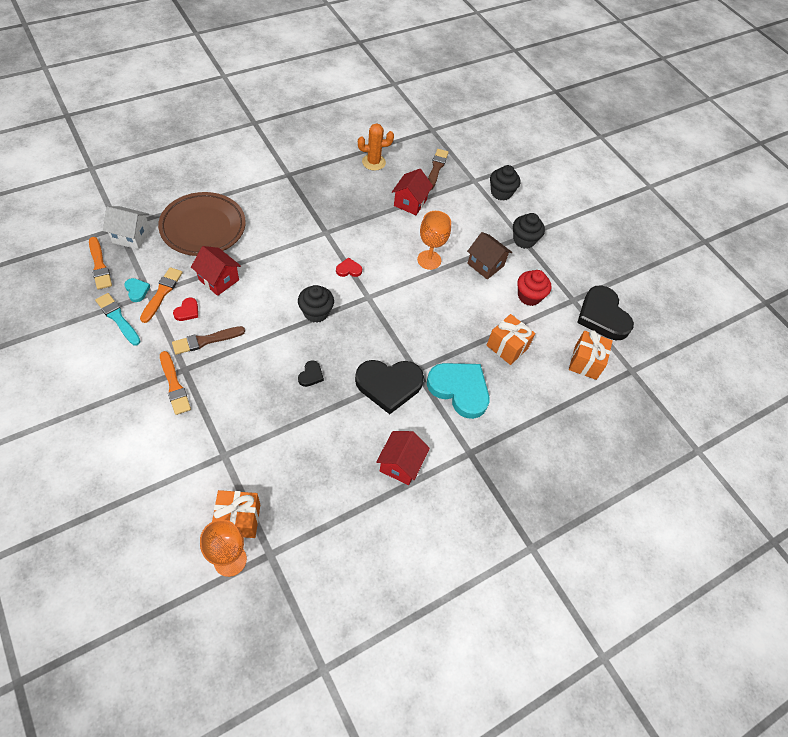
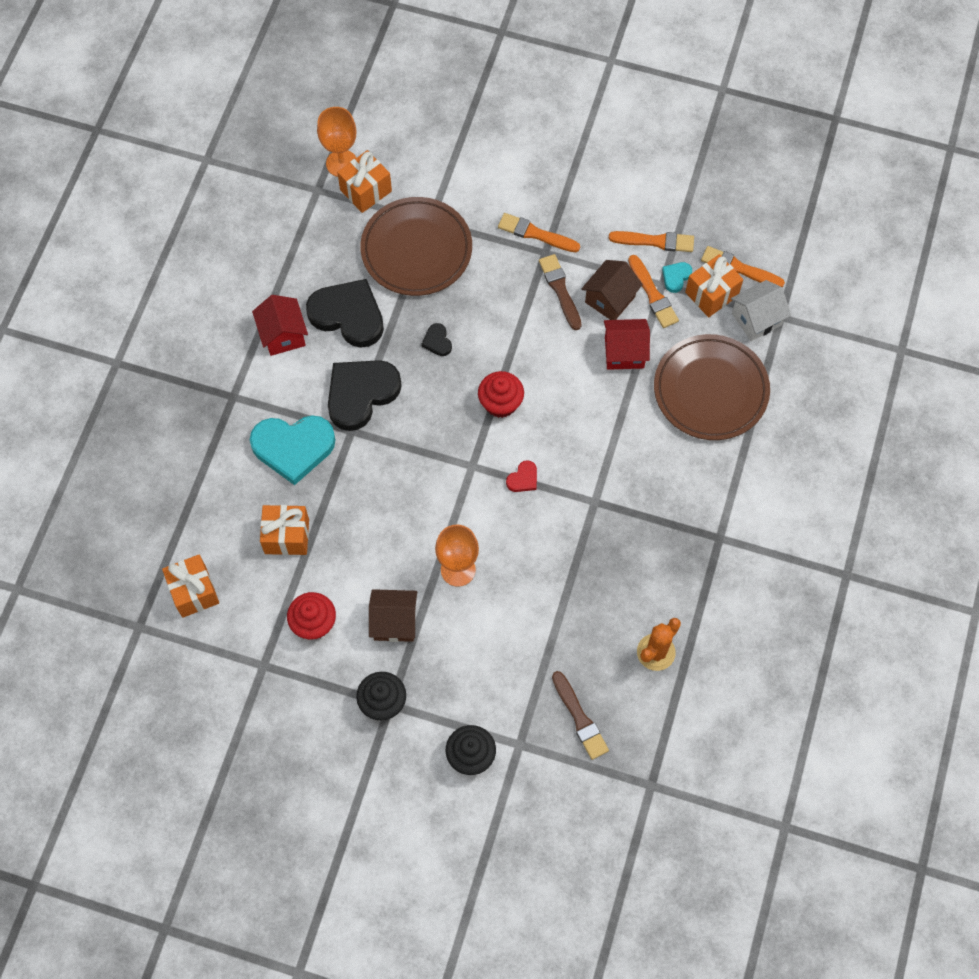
camera: 145 degrees right, 10 degrees up
turquoise brush [95,293,141,345] -> orange brush [609,231,694,252]
turquoise heart [125,278,150,302] -> turquoise heart turned 105 degrees clockwise [662,262,692,293]
brown brush [172,326,245,355] -> brown brush turned 45 degrees counterclockwise [539,254,581,330]
red heart [173,298,198,321] -> brown house [581,260,643,320]
black cupcake [298,285,334,323] -> red cupcake [478,371,524,418]
red house [392,169,433,215] -> none
black heart [577,285,634,340] -> black heart moved to [306,279,384,348]
none -> brown plate [360,197,472,296]
none -> orange gift [685,254,743,317]

